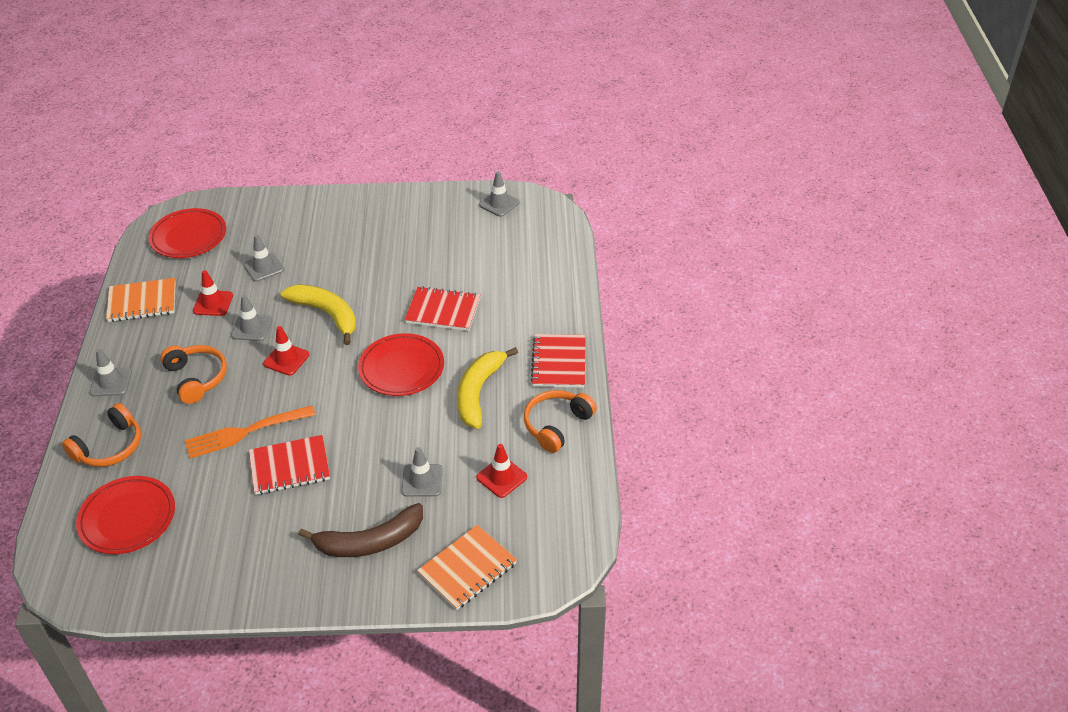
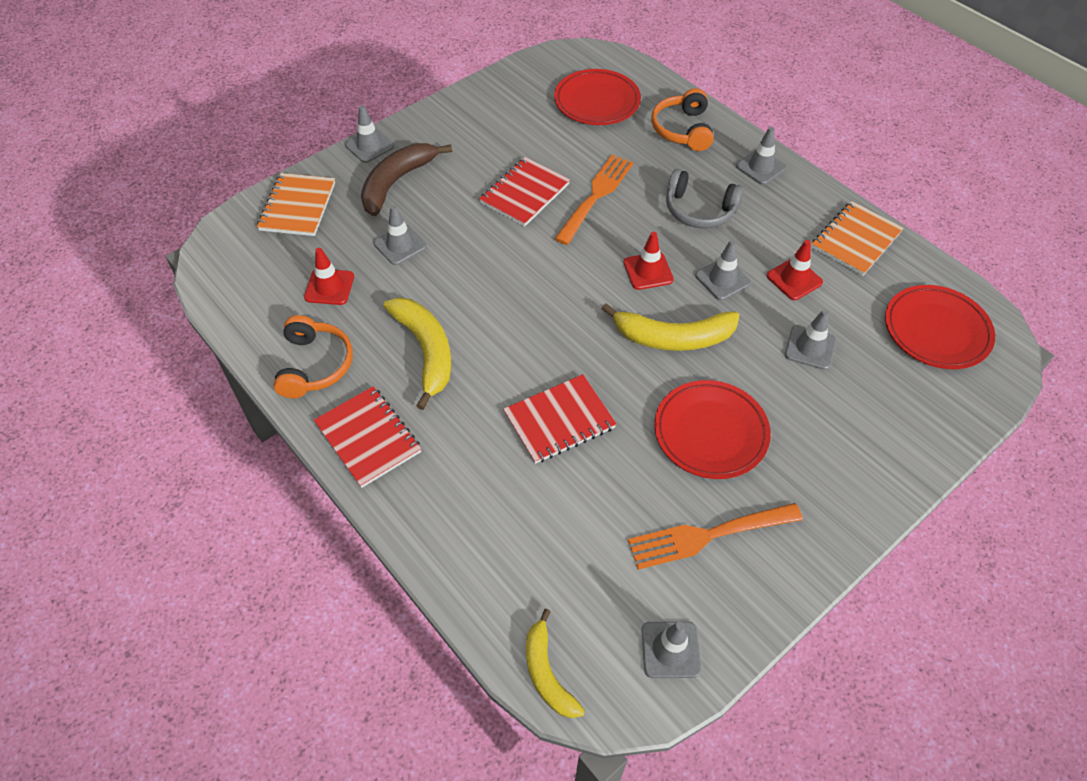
camera: 140 degrees right, 10 degrees up
orange headphones [160,345,227,404] -> grey headphones [666,169,744,228]
red plate [358,333,444,396] -> red plate moved to [654,380,771,479]
none -> grey traffic cone [345,105,394,163]
none -> yellow banana [526,609,585,718]
none -> orange fork [628,503,803,570]

